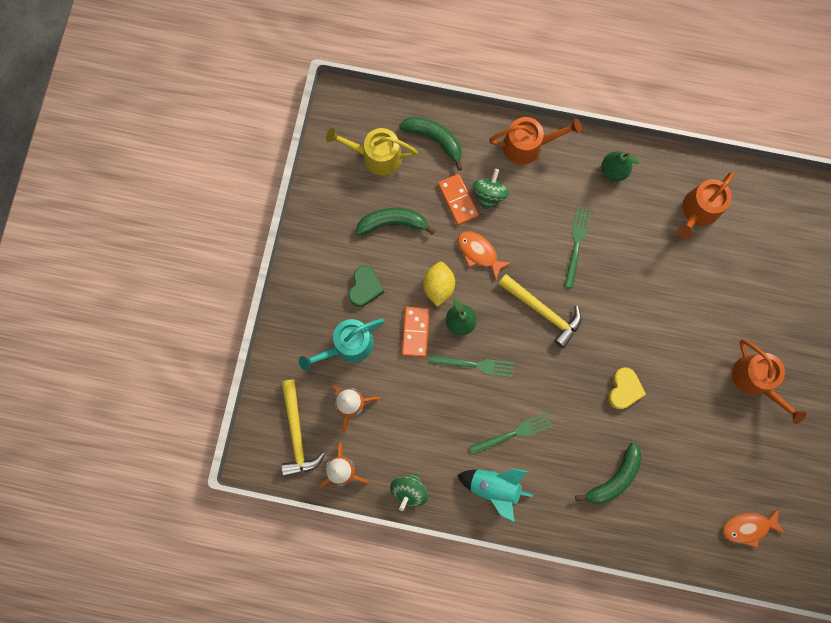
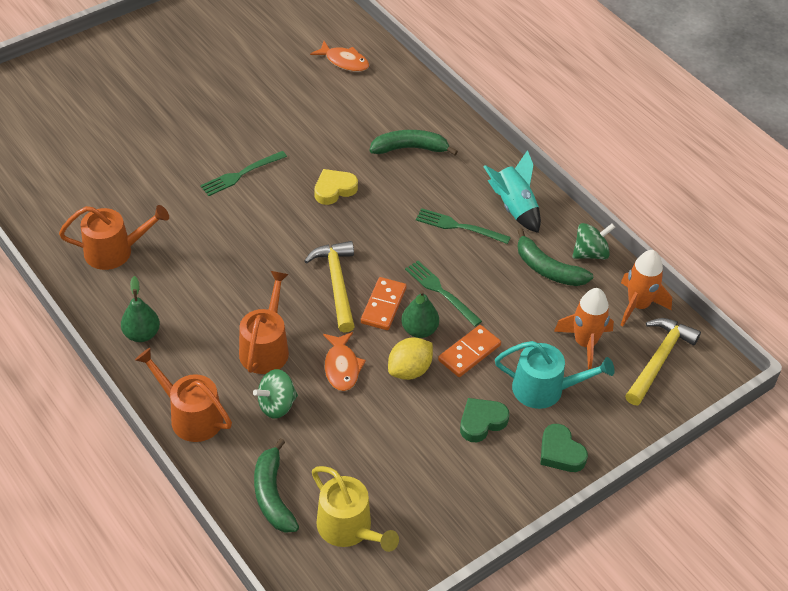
camera: 140 degrees left, 30 degrees down
green banana [356,208,435,235] -> green banana moved to [517,228,593,286]
orange domino [438,174,479,225] -> orange domino moved to [361,277,406,330]
green fork [564,208,591,288] -> green fork moved to [200,151,287,196]
orange watering can [732,339,806,424] -> orange watering can moved to [239,271,289,374]
none -> green heart [540,424,588,472]

